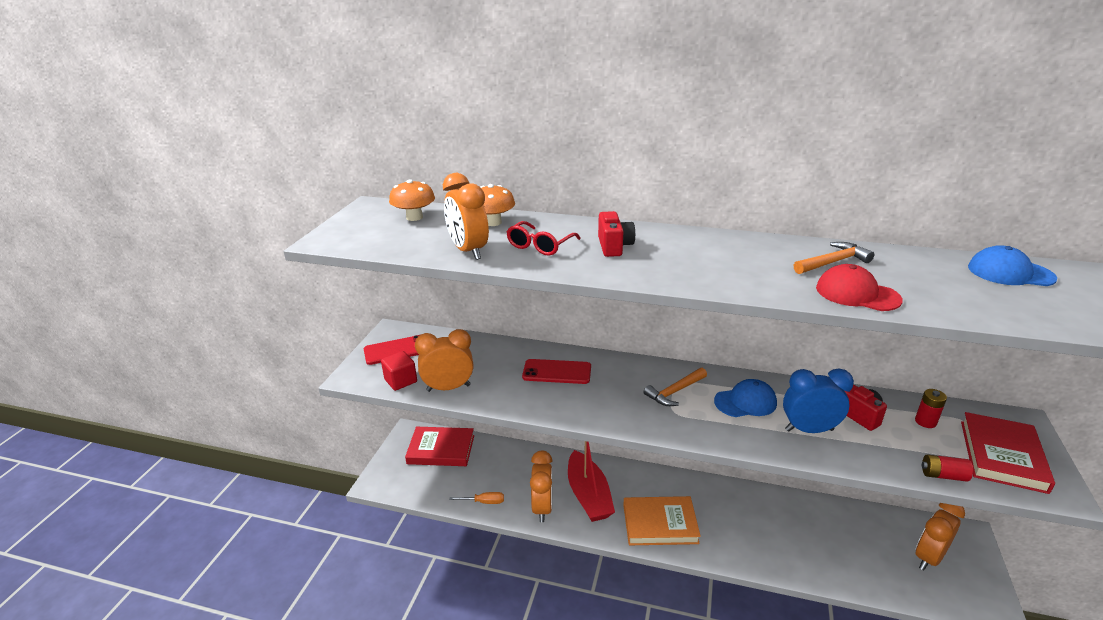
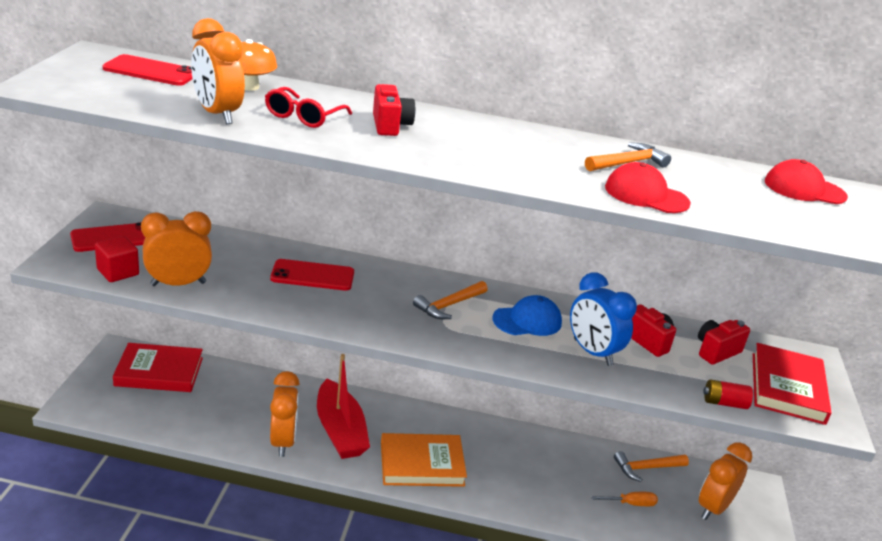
camera: 10 degrees left, 0 degrees up
orange mushroom [389,179,435,221] -> red phone [102,54,193,86]
orange screwdriver [449,492,504,504] -> orange screwdriver moved to [591,492,658,506]
blue clock [783,369,854,433] -> blue clock turned 120 degrees counterclockwise [570,272,637,366]
red battery [915,389,947,428] -> red camera [698,320,750,365]
blue cap [968,245,1058,286] -> red cap [765,159,848,204]
none -> orange hammer [614,451,689,482]

